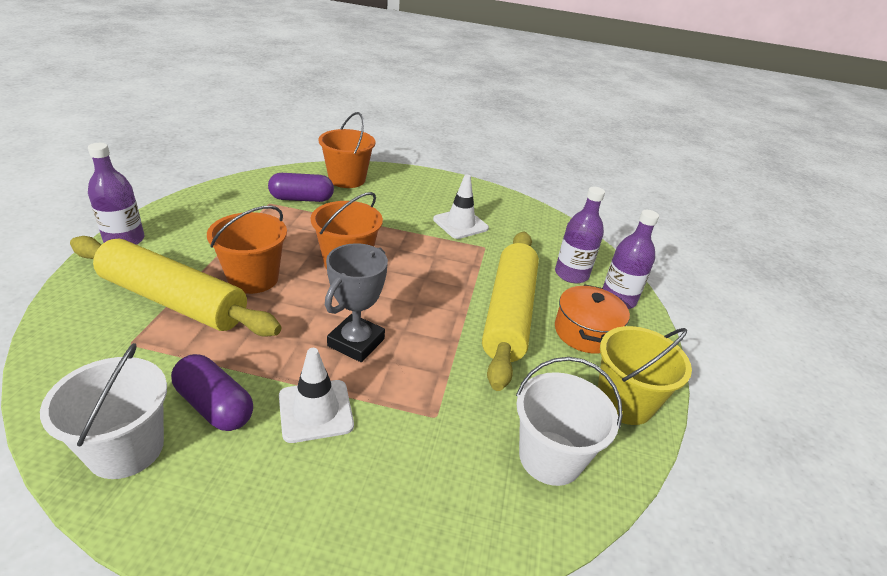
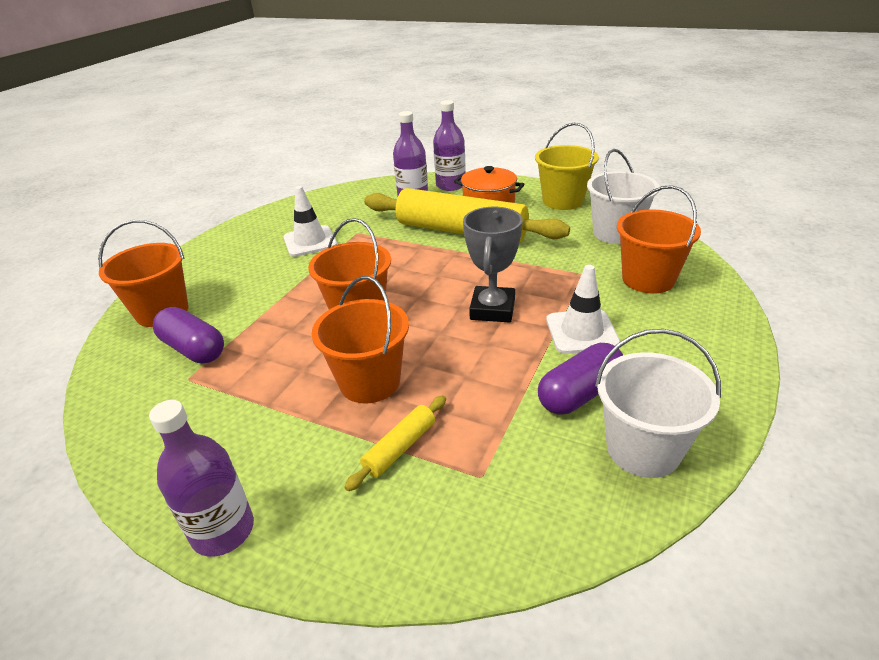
camera: 70 degrees left, 0 degrees up
yellow rolling pin [70,236,282,336] -> yellow rolling pin [344,395,446,491], size x0.42
purple capsule [268,173,334,202] -> purple capsule turned 60 degrees counterclockwise [153,307,224,364]
grey trophy [325,243,388,362] -> grey trophy turned 60 degrees clockwise [463,207,523,323]
none -> orange bucket [617,185,701,293]

